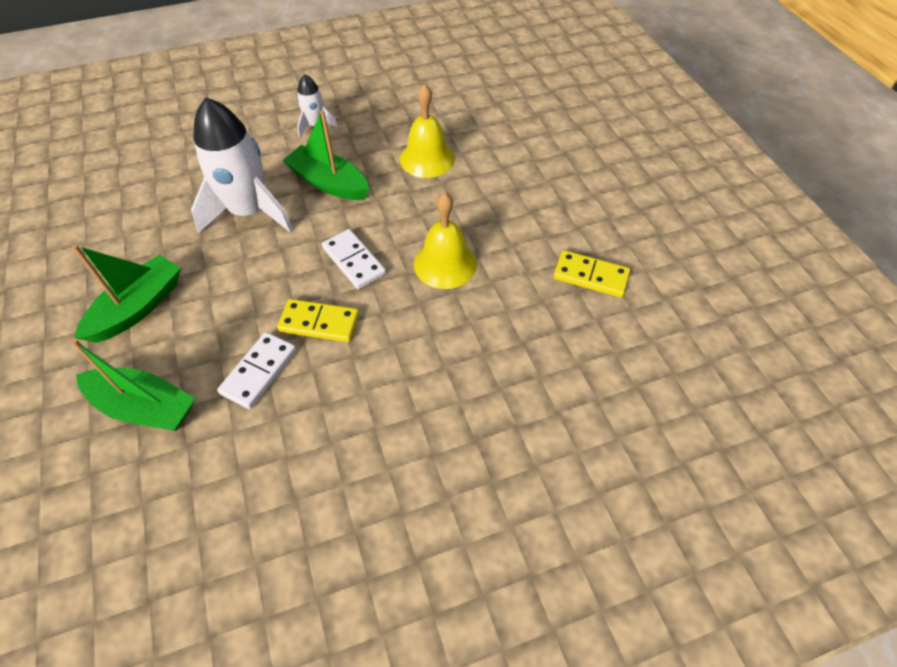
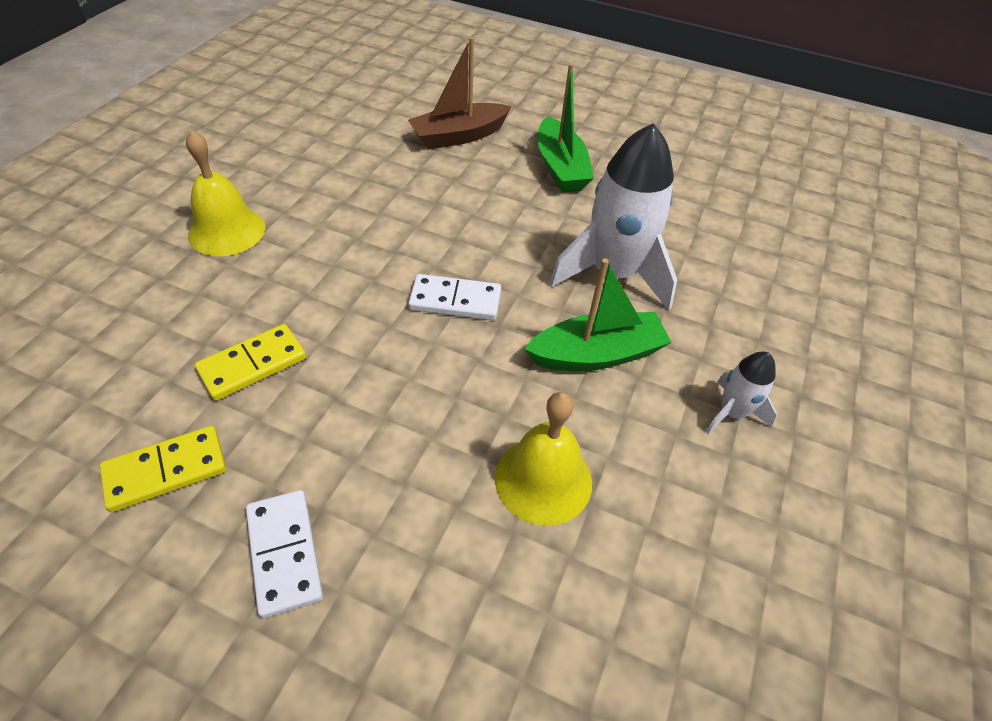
camera: 130 degrees right, 5 degrees down
green boat [71,339,196,431] -> brown boat [408,37,511,149]
white domino [217,332,297,409] -> white domino moved to [246,490,323,618]
yellow domino [277,299,359,342] -> yellow domino moved to [195,324,306,401]
yellow bell [414,192,477,289] -> yellow bell moved to [186,130,265,256]

